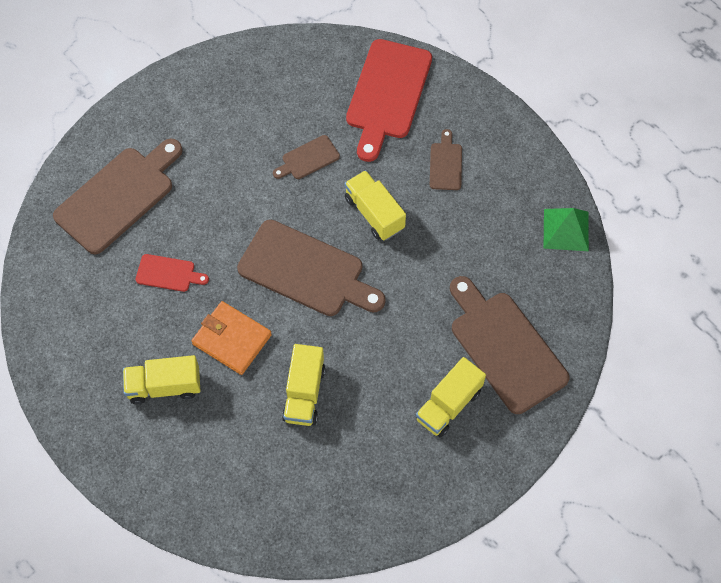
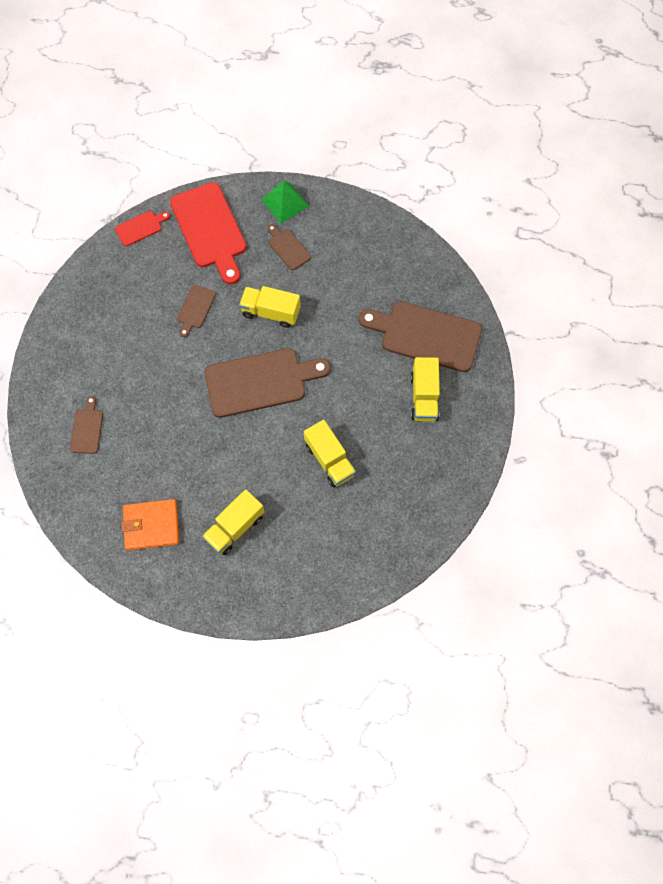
camera: 40 degrees left, 5 degrees up
brown cutting board [53,139,183,255] -> brown cutting board [70,396,103,454], size x0.48
red cutting board [136,254,209,292] -> red cutting board moved to [115,211,170,246]
orange wallet [192,301,272,375] -> orange wallet moved to [121,499,179,550]
green pyramid [544,208,589,251] -> green pyramid moved to [261,181,309,223]

